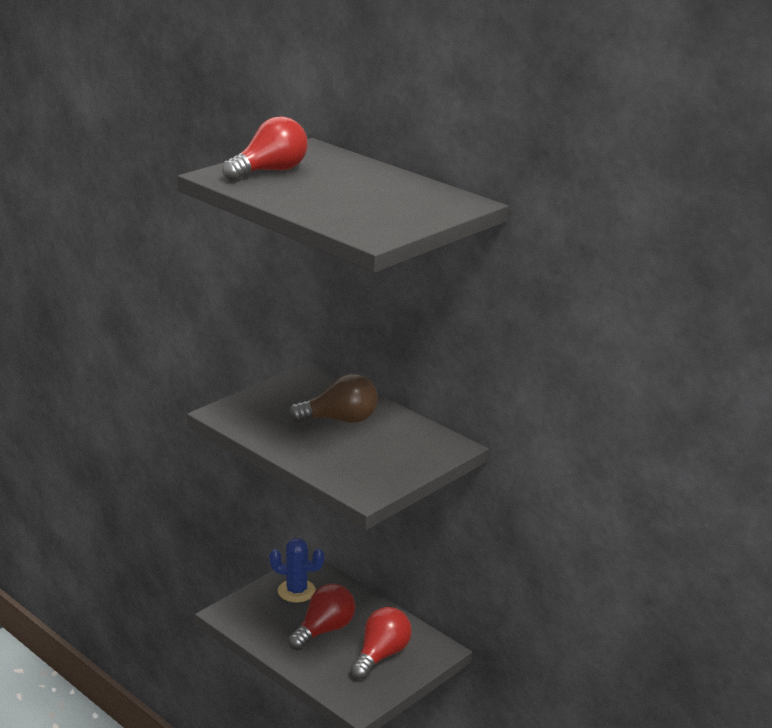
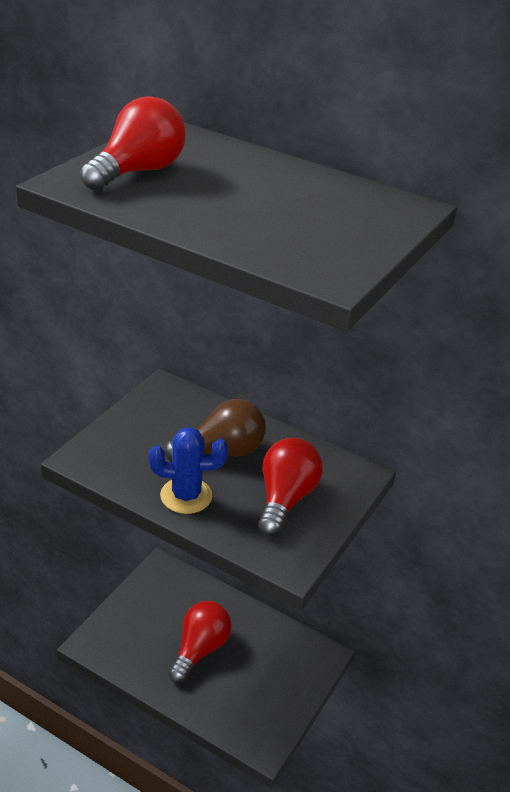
camera: 15 degrees left, 10 degrees up
blue cactus [269,538,325,602] -> blue cactus moved to [149,427,228,514]
red light bulb [350,607,412,680] -> red light bulb moved to [258,438,323,536]

